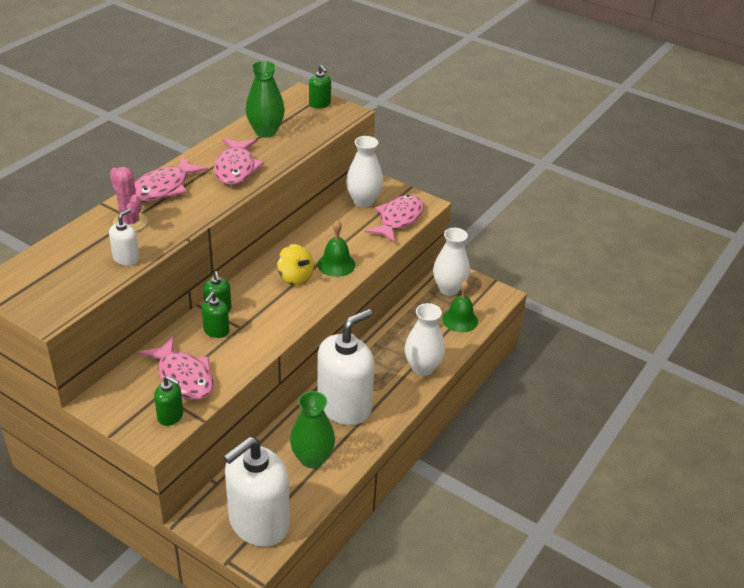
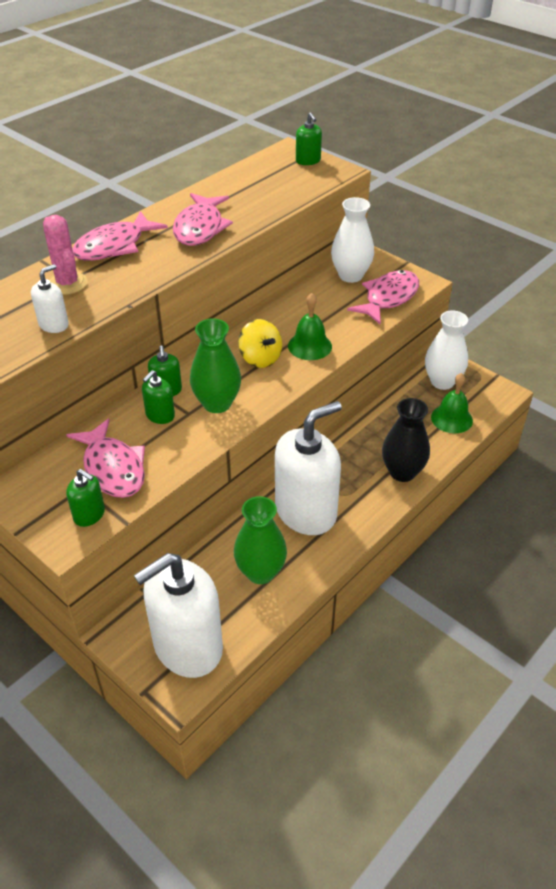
camera: 10 degrees right, 5 degrees up
green vase [246,61,285,138] -> green vase moved to [190,318,241,413]
white vase [405,303,445,376] -> black vase [382,398,430,482]

